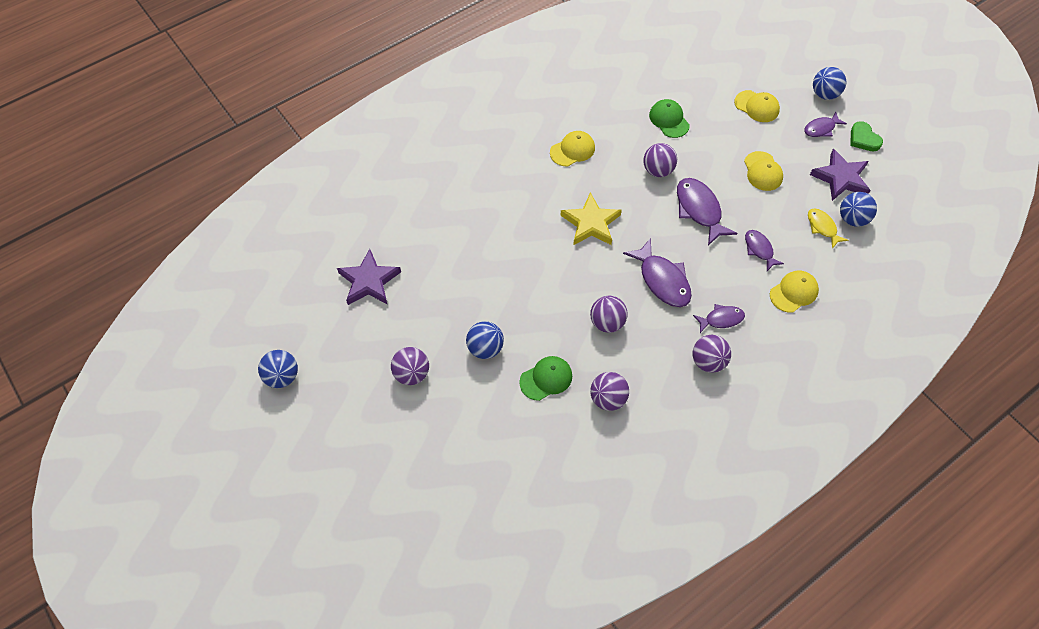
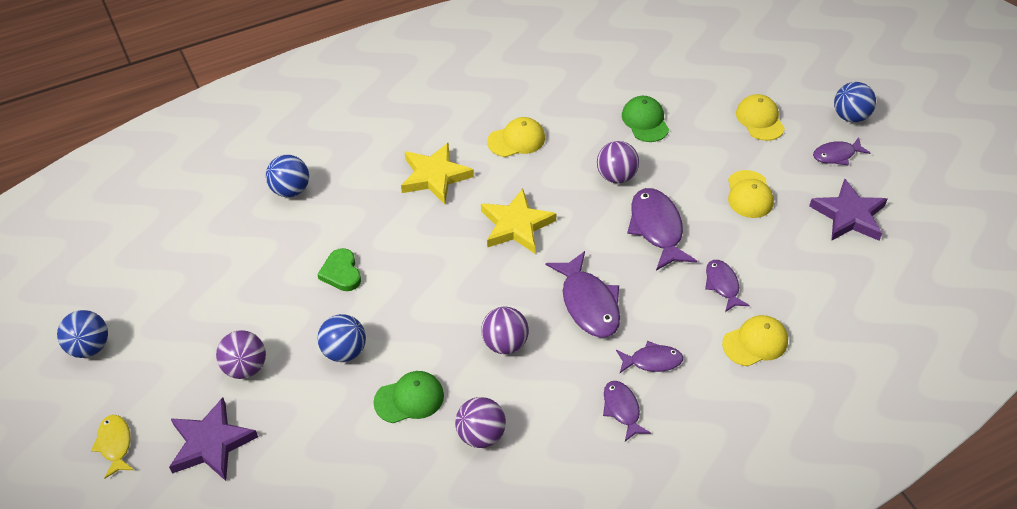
camera: 10 degrees right, 10 degrees down
purple star [337,249,401,305] -> purple star moved to [169,397,258,481]
purple ball [693,335,731,373] -> purple fish [603,381,651,441]
yellow cap [734,90,780,122] -> yellow cap turned 150 degrees counterclockwise [736,94,785,141]
yellow fish [808,208,848,249] -> yellow fish moved to [91,415,134,479]
blue ball [840,192,877,227] -> blue ball moved to [266,155,309,197]
green heart [850,121,883,151] -> green heart moved to [317,248,361,291]
none -> yellow star [401,142,474,204]

